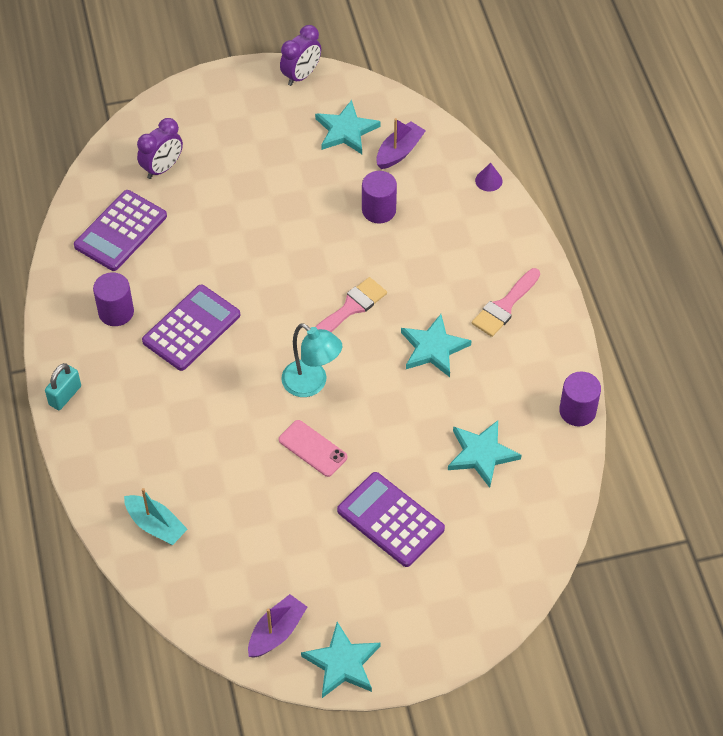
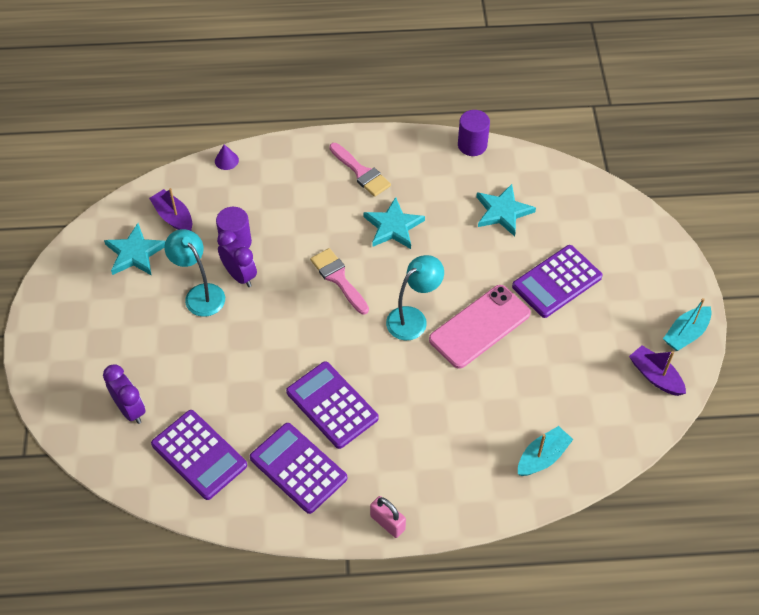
camera: 80 degrees left, 0 degrees up
turquoise padlock [45,363,81,410] -> pink padlock [370,496,406,538]
purple cylinder [93,272,134,326] -> purple calculator [250,423,347,514]
pink phone [279,420,347,477] -> pink phone [429,285,531,369], size x1.70
purple clock [280,25,321,86] -> purple clock moved to [217,230,257,287]
turquoise star [301,622,380,698] -> turquoise boat [663,298,712,351]
none -> turquoise lamp [164,229,225,317]

